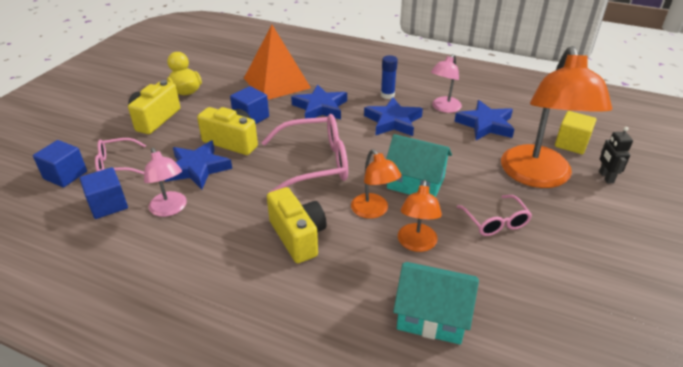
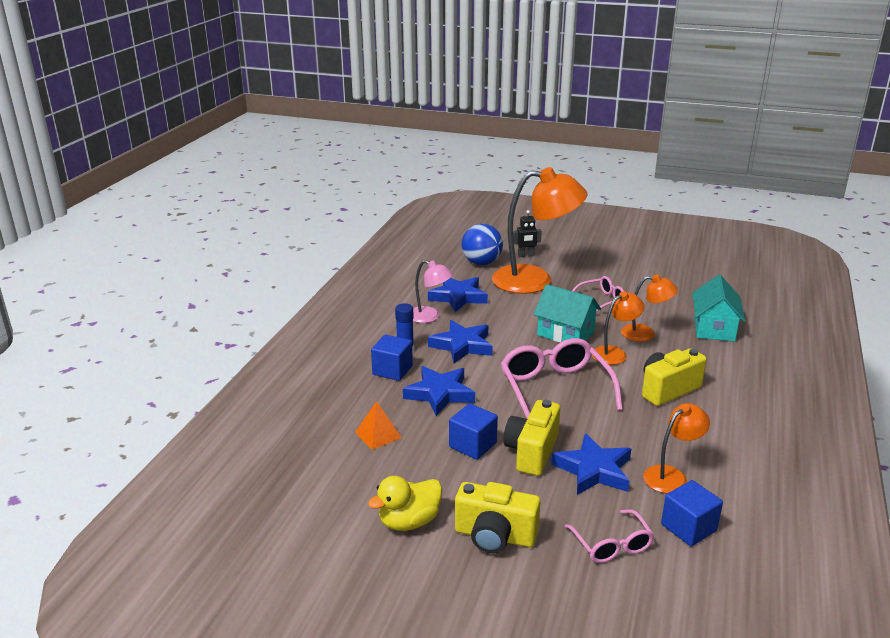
camera: 95 degrees left, 10 degrees down
blue cube [33,140,87,188] -> blue cube moved to [371,335,413,381]
pink lamp [144,148,187,217] -> orange lamp [643,403,710,494]
orange pyramid [244,25,311,100] -> orange pyramid [355,401,402,450], size x0.46
turquoise house [386,134,452,197] -> turquoise house turned 75 degrees counterclockwise [534,284,601,343]
yellow cube [555,111,597,154] -> blue ball [462,224,503,265]

